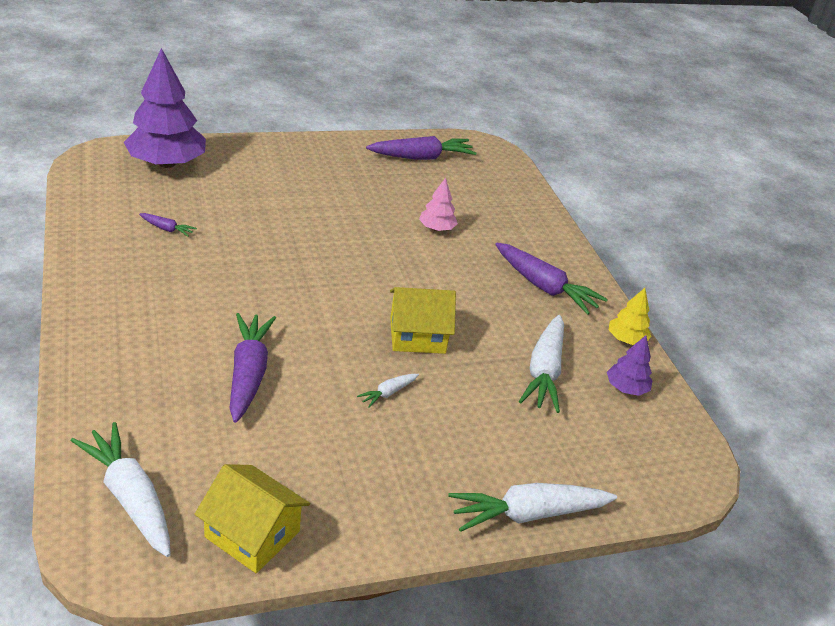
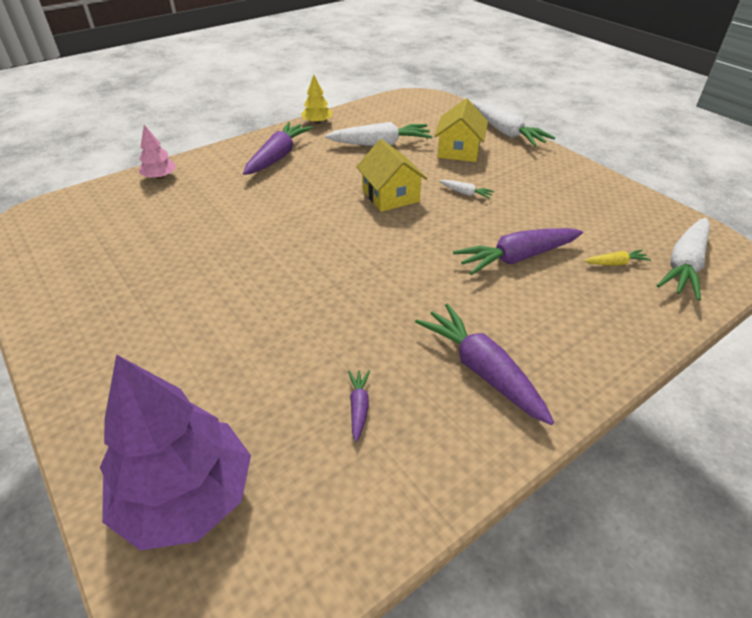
camera: 105 degrees left, 5 degrees up
yellow house [195,464,310,573] -> yellow house moved to [434,99,488,162]
purple carrot [366,136,476,160] -> purple carrot moved to [415,303,554,425]
pink tree [419,178,458,231] -> pink tree moved to [139,125,177,179]
purple tree [607,335,652,396] -> none
none -> yellow carrot [584,249,651,266]

